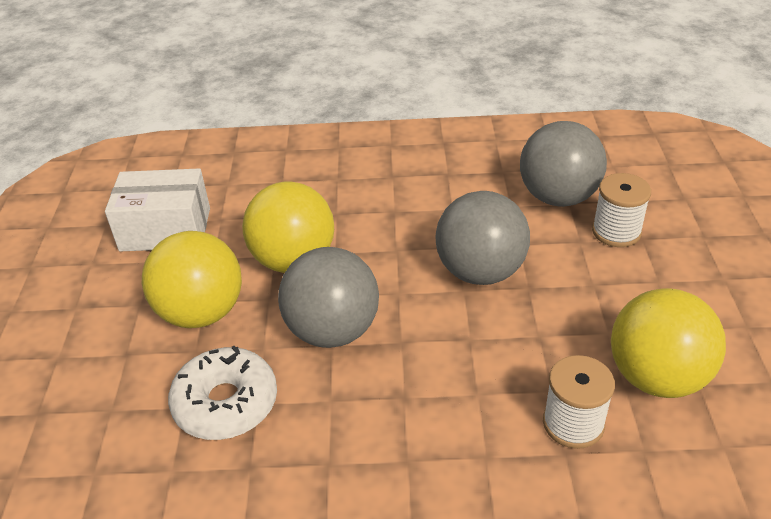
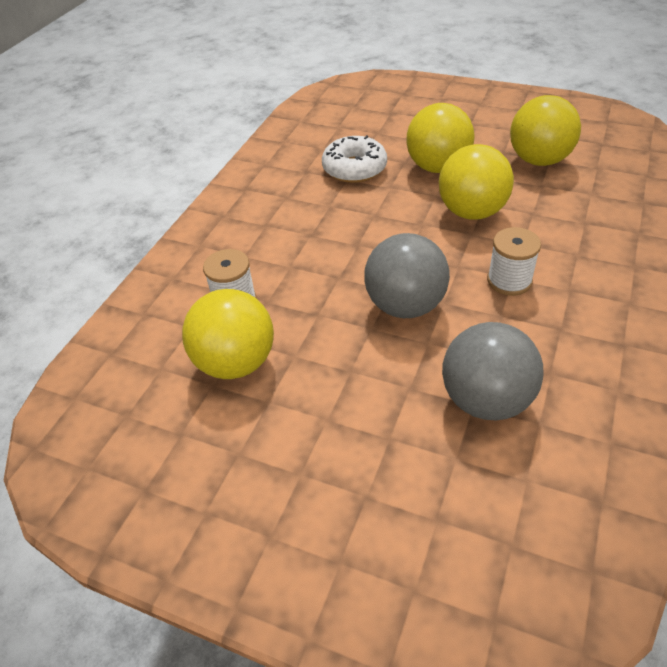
camera: 115 degrees right, 5 degrees up
white box [105,168,210,251] -> yellow ball [510,95,581,166]
grey ball [278,247,379,348] -> none
white spool [592,173,651,247] -> white spool moved to [487,227,541,296]

